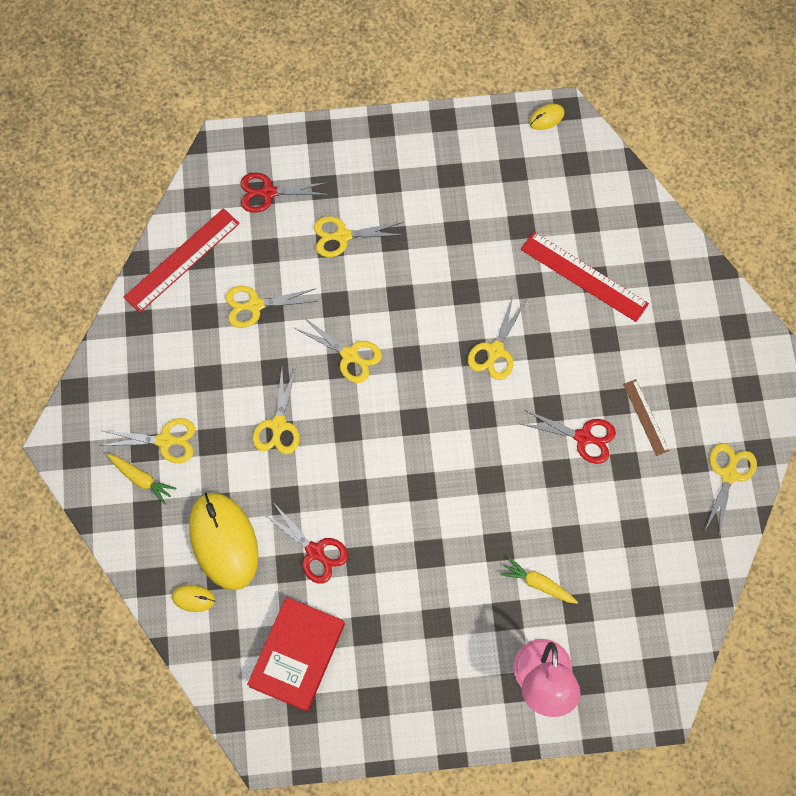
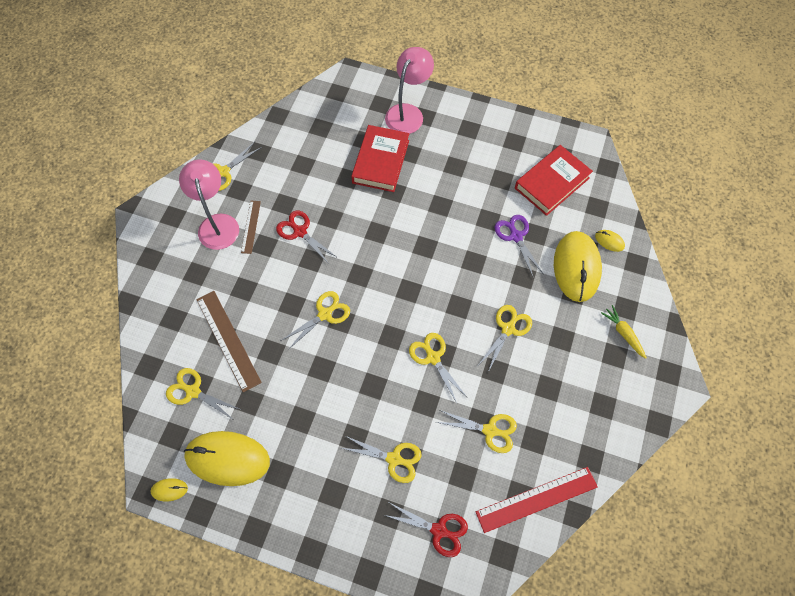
camera: 155 degrees left, 5 degrees down
yellow scissors [99,418,195,463] -> yellow scissors moved to [166,368,241,420]
red scissors [262,504,348,584] -> purple scissors [495,215,543,276]
yellow carrot [500,557,578,604] -> red book [351,125,409,192]
red ruler [521,232,649,322] -> brown ruler [196,291,262,392]
none -> pink lamp [179,159,239,250]
none -> yellow mouse [184,431,270,486]

